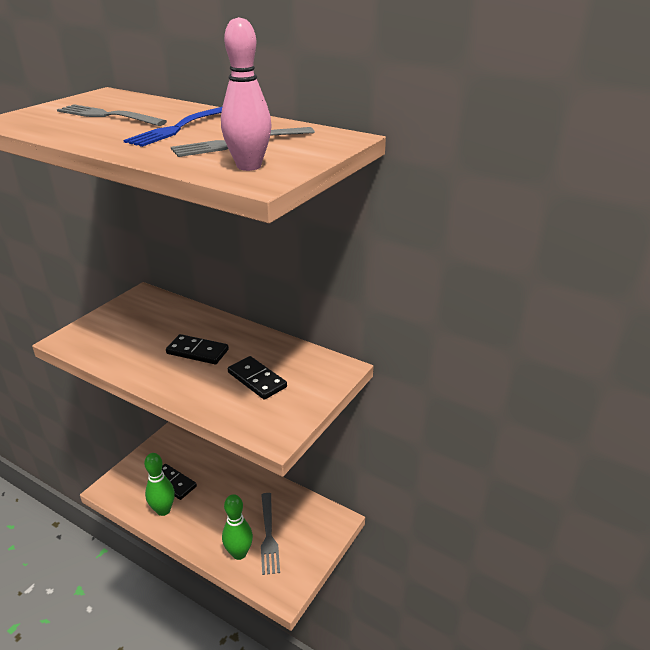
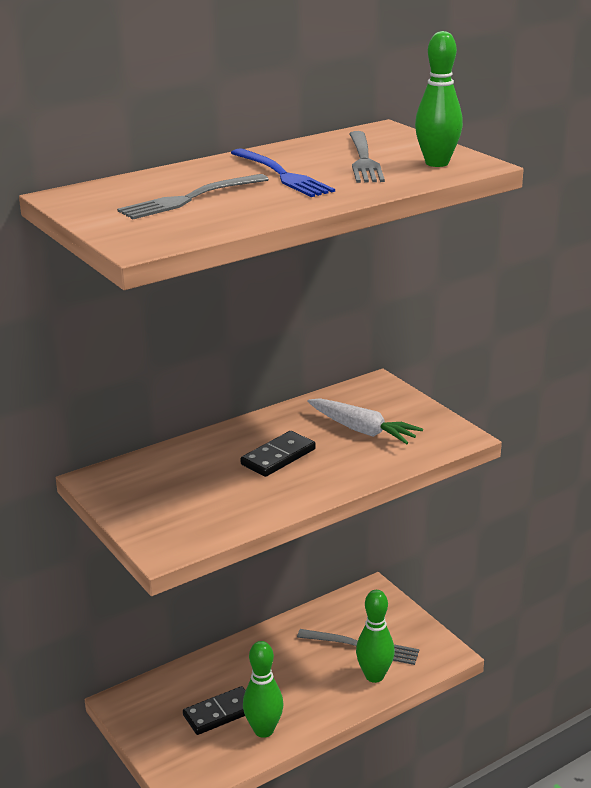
camera: 65 degrees left, 5 degrees down
pink bowling pin [221,17,272,171] -> green bowling pin [415,31,463,167]
black domino [228,356,287,400] -> white carrot [307,398,423,444]

